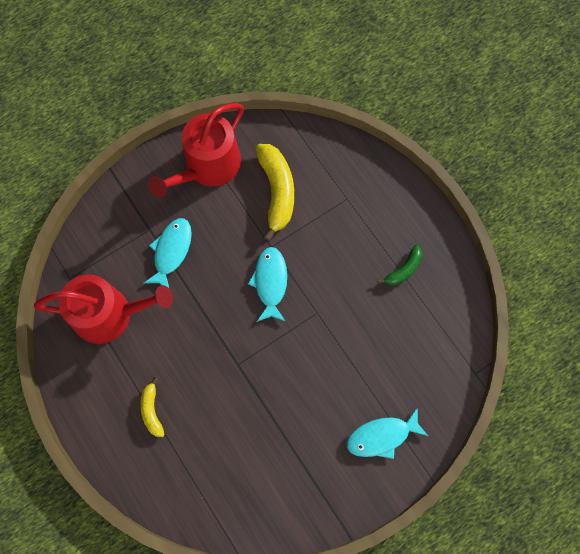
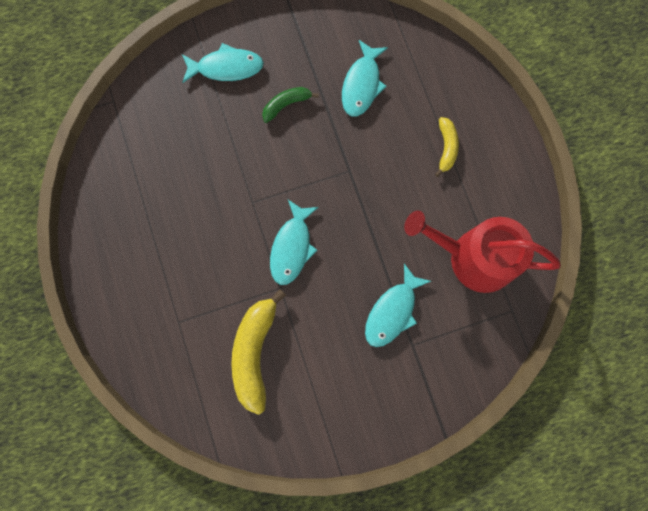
camera: 165 degrees left, 5 degrees up
red watering can [148,103,244,198] -> none
green banana [377,245,422,285] -> green banana moved to [262,87,319,123]
none -> turquoise fish [342,40,388,116]

